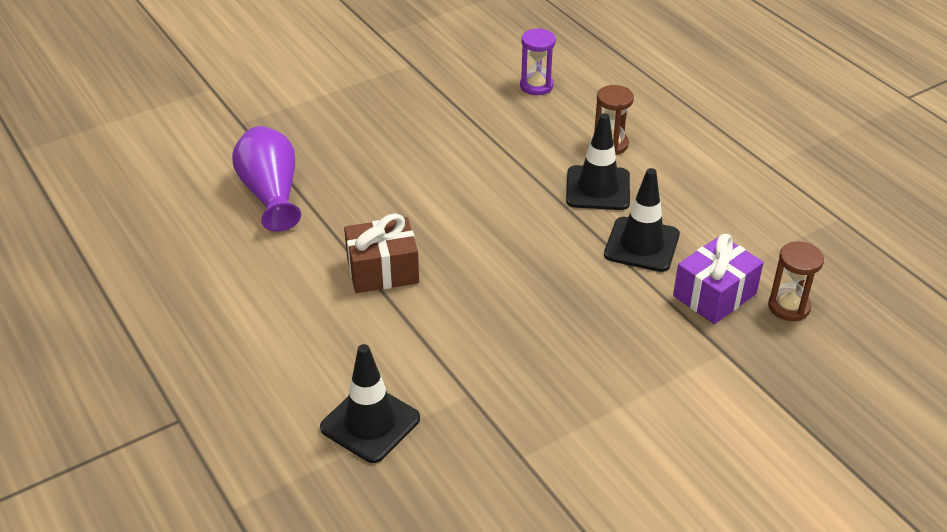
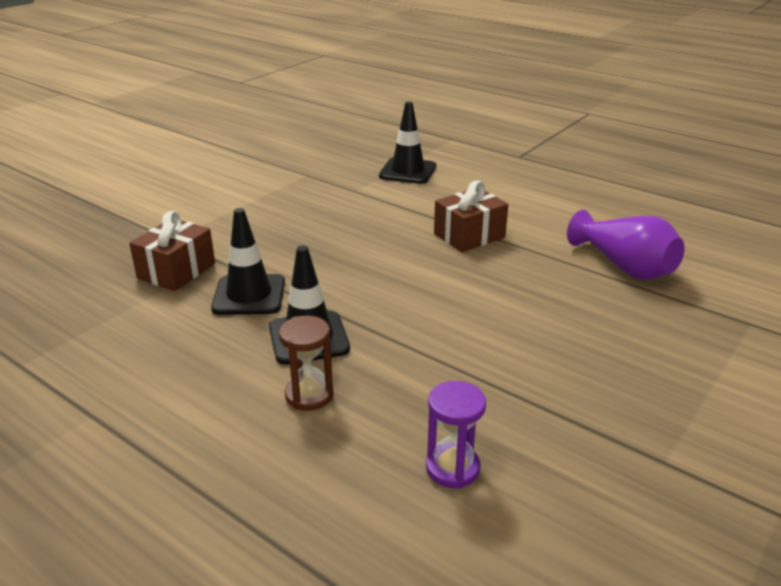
camera: 160 degrees right, 10 degrees down
purple gift [673,234,764,324] -> brown gift [129,211,215,291]
brown hourglass [768,242,824,321] -> none

